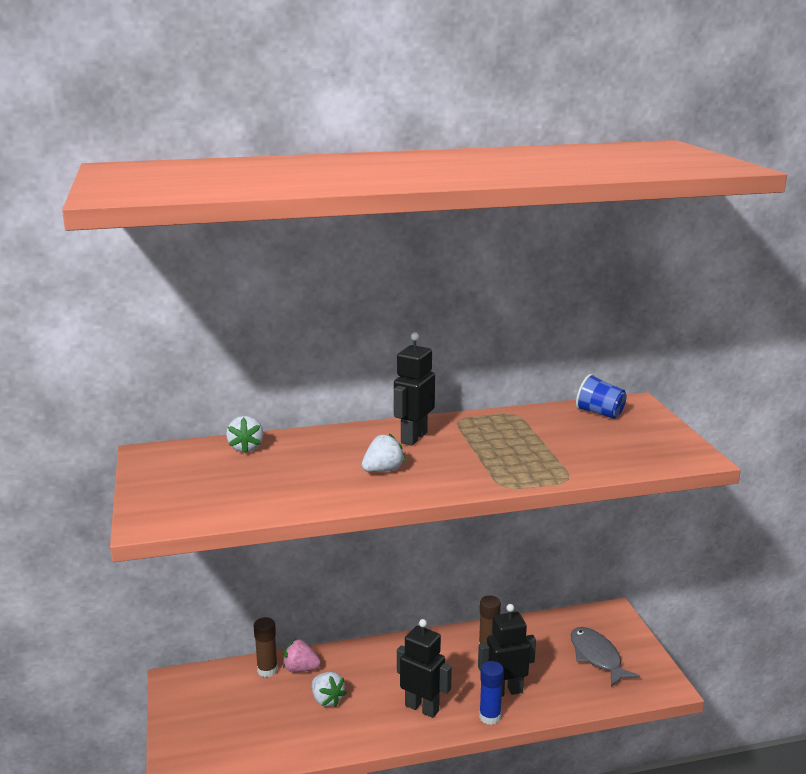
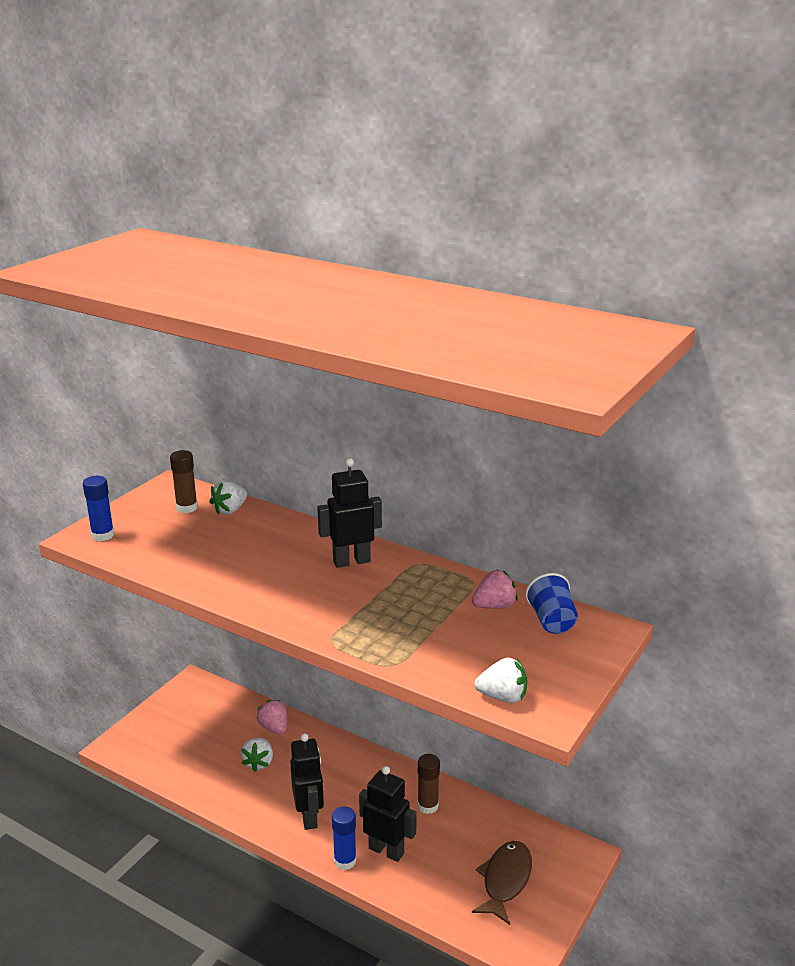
camera: 45 degrees right, 5 degrees up
brown glue stick [254,617,278,677] -> brown glue stick moved to [170,450,198,513]
white strawberry [362,433,405,472] -> white strawberry moved to [475,657,527,703]
grey fish [571,627,640,687] -> brown fish [472,841,532,925]
none -> blue glue stick [83,476,114,541]
none -> pink strawberry [472,569,518,609]

